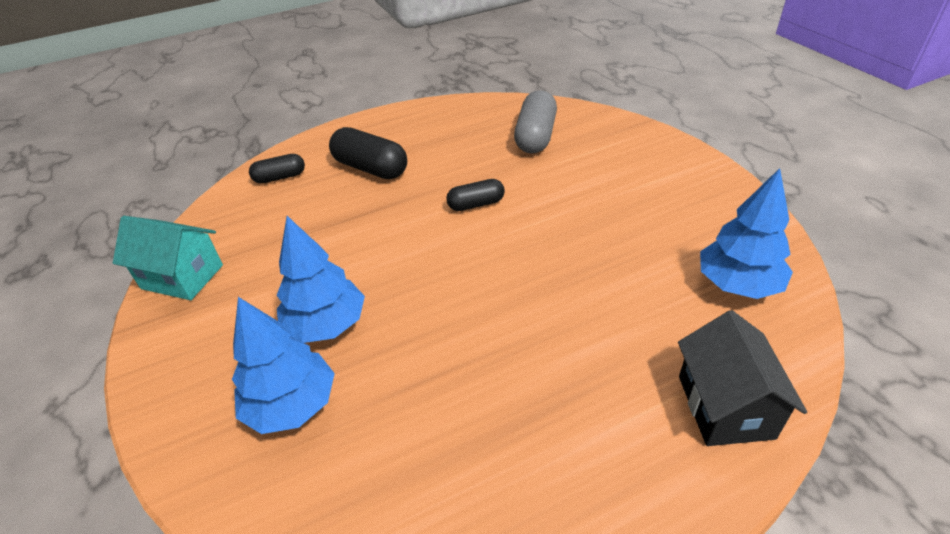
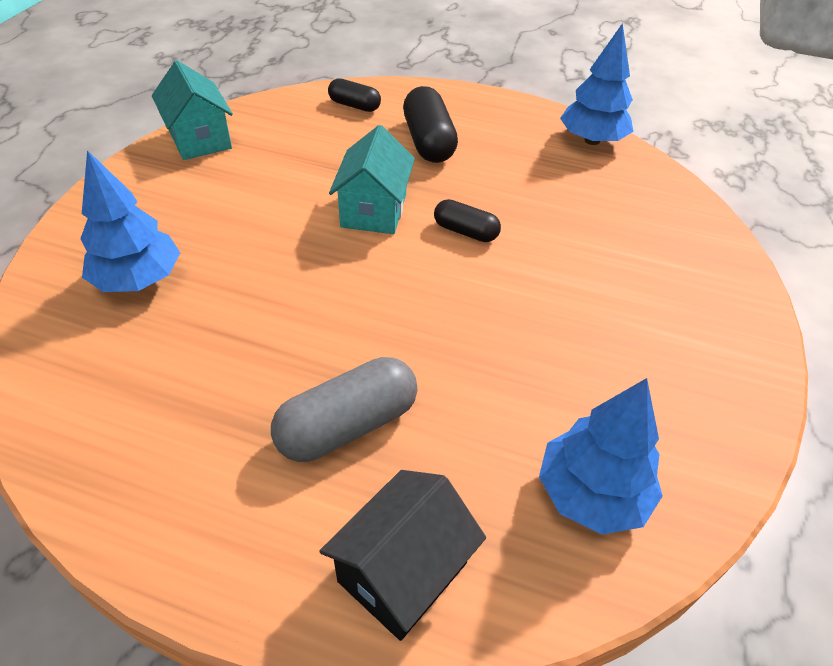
camera: 40 degrees right, 5 degrees up
blue tree [277,216,365,343] -> blue tree moved to [560,23,633,145]
grey capsule [514,90,557,154] -> grey capsule moved to [271,357,417,462]
none -> turquoise house [329,125,415,234]

